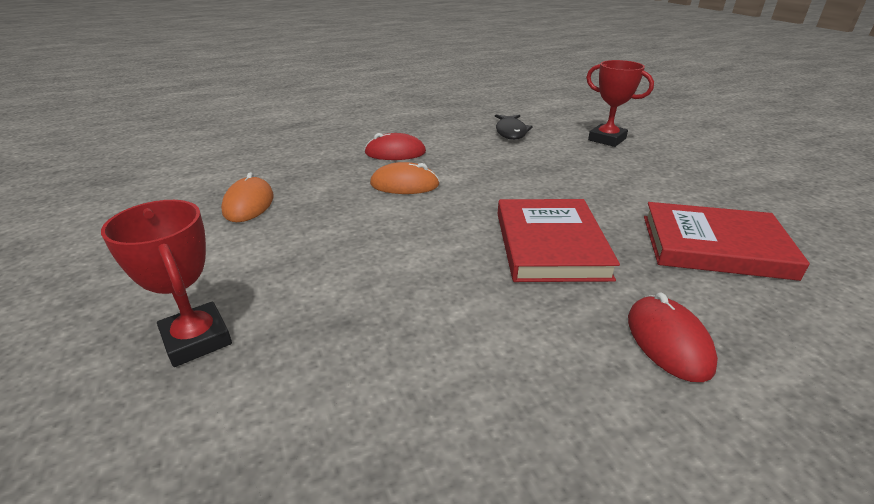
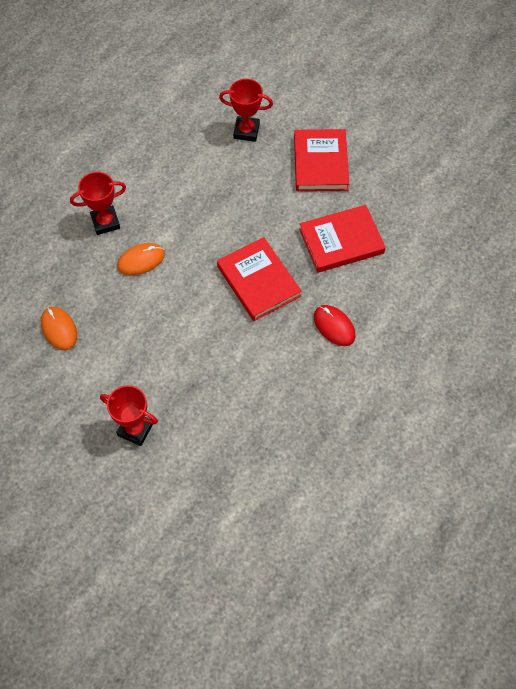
camera: 30 degrees left, 30 degrees up
red mouse [365,133,426,160] -> red trophy [70,172,126,235]
black fish [495,115,533,140] -> none
none -> red book [294,129,349,191]

